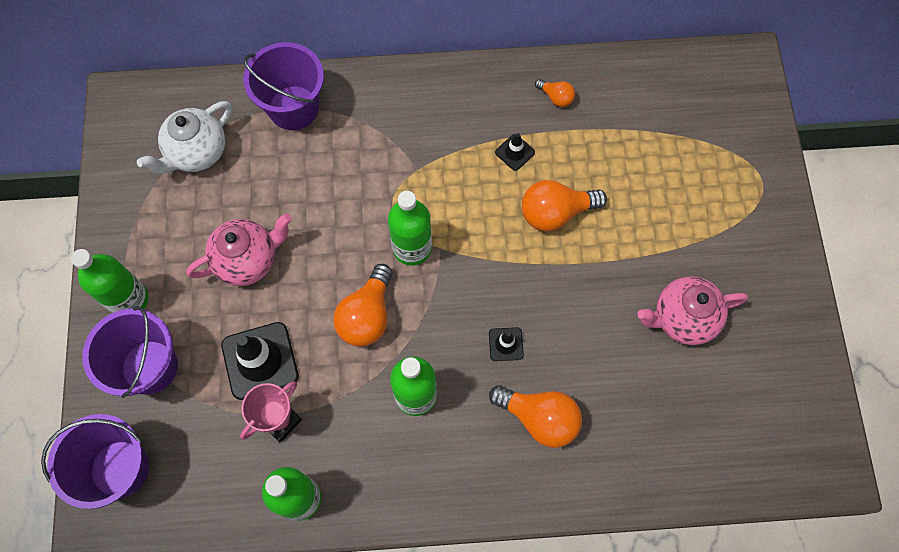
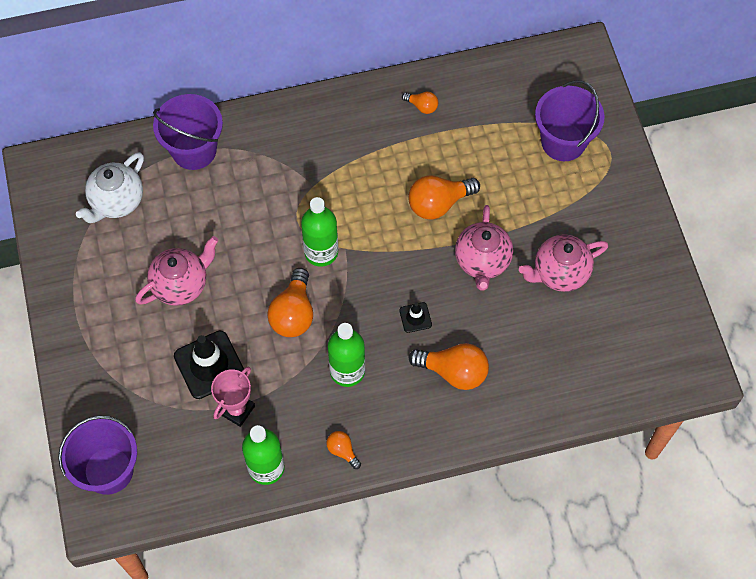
camera: 10 degrees left, 5 degrees down
green bottle [71,249,149,313] -> none
purple bucket [82,306,178,398] -> purple bucket moved to [535,80,605,161]
black traffic cone [495,133,535,171] -> none
none -> orange light bulb [326,431,361,469]
none -> pink teapot [455,205,513,291]

